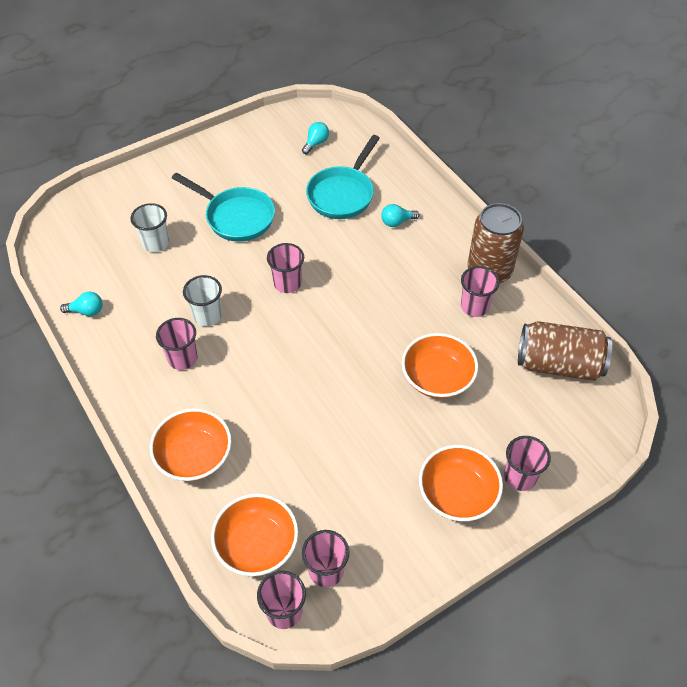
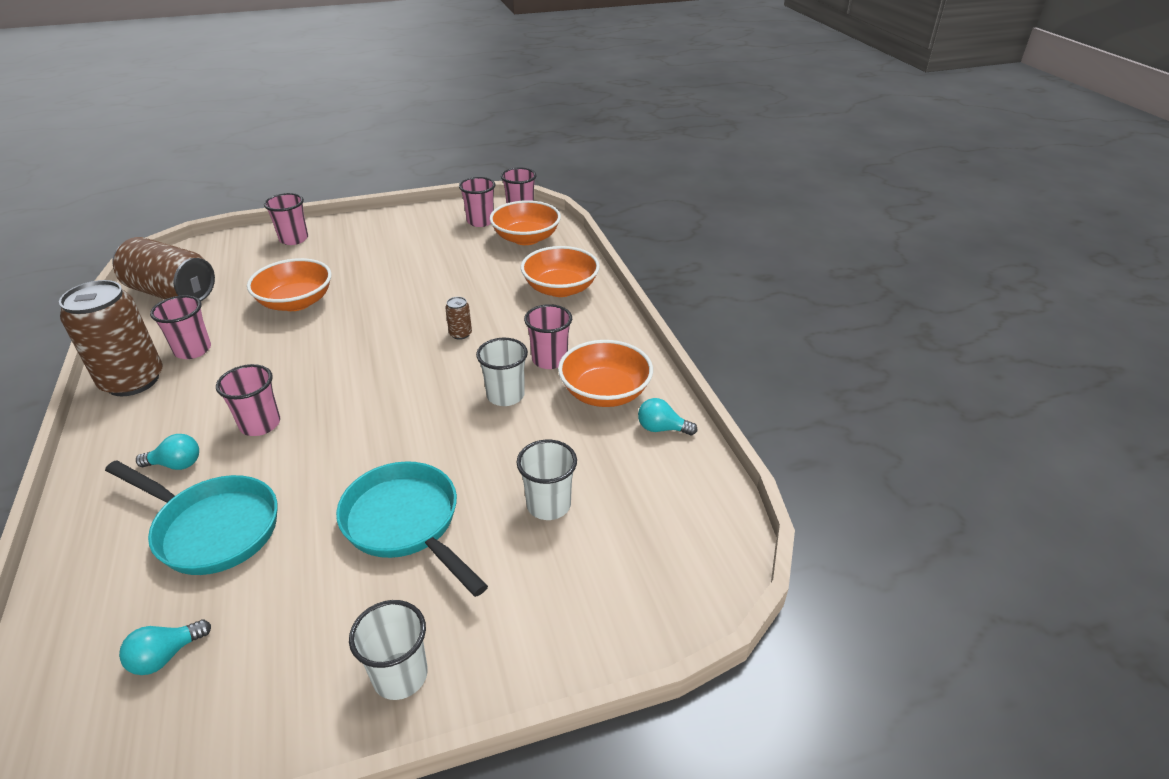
camera: 165 degrees left, 15 degrees down
pink cup [267,243,304,293] -> pink cup moved to [216,364,280,436]
turquoise pan [306,135,380,219] -> turquoise pan turned 75 degrees clockwise [105,460,277,575]
orange bowl [419,445,503,521] -> orange bowl moved to [558,340,653,407]
none -> white cup [349,600,428,700]
none -> brown can [445,297,472,340]

